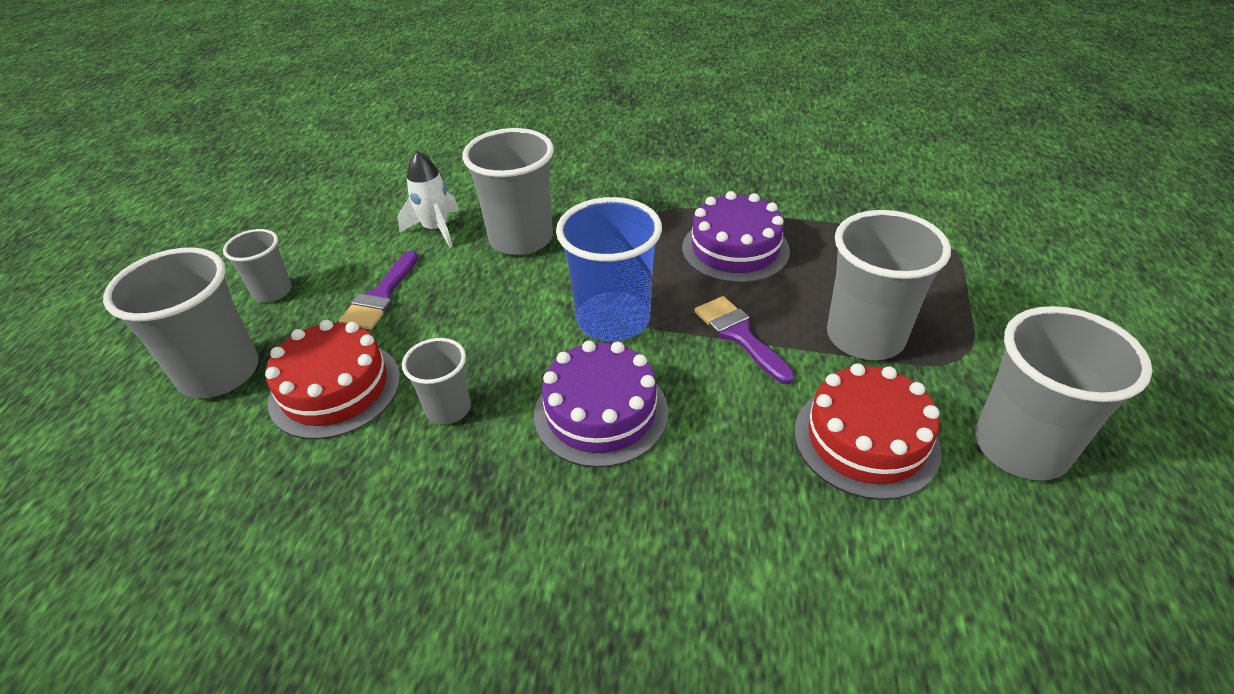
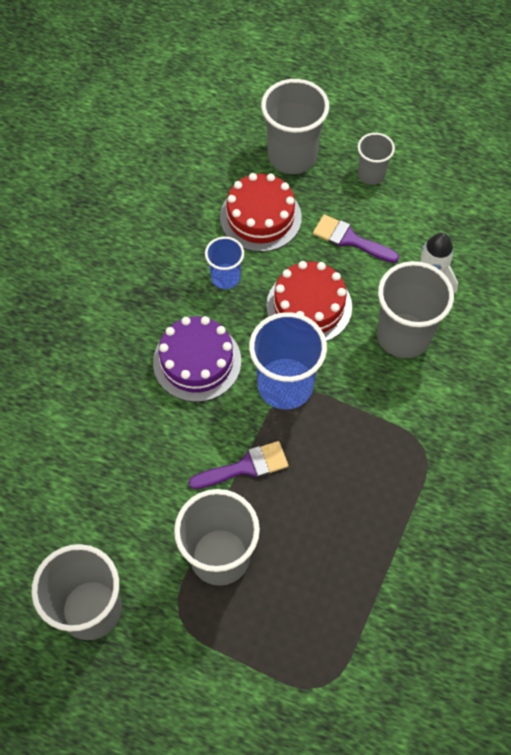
camera: 100 degrees right, 20 degrees up
grey cup [402,338,471,424] -> blue cup [205,237,244,289]
purple cake [682,191,790,283] -> none
red cake [794,363,942,500] -> red cake moved to [266,261,352,341]

